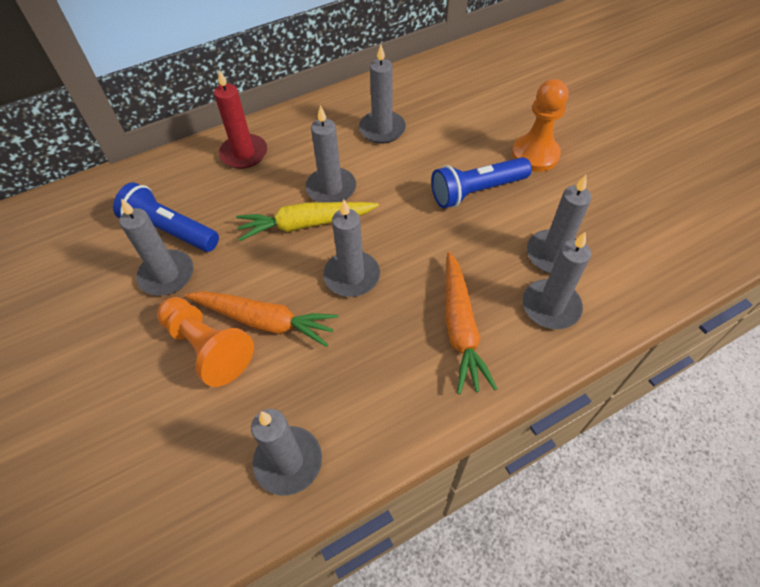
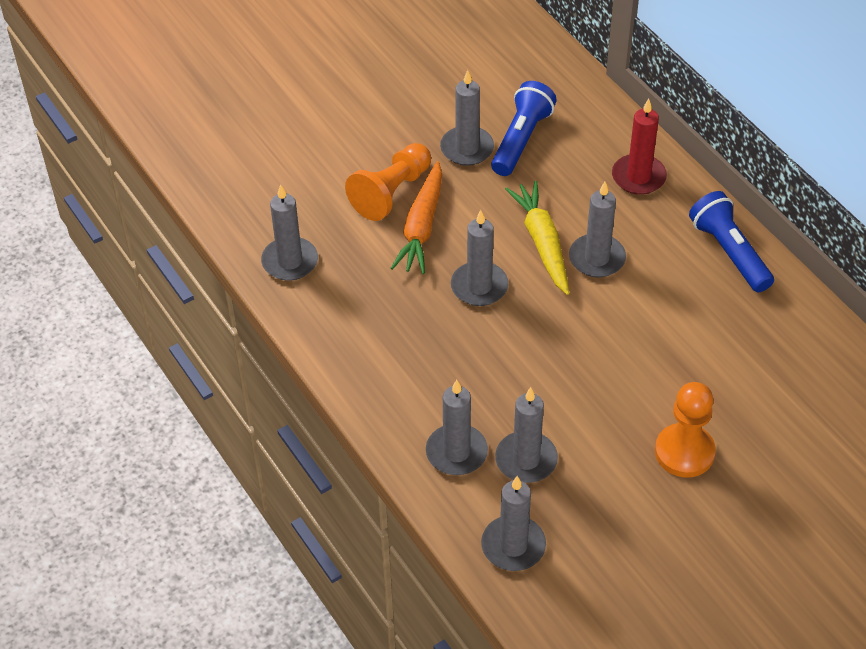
camera: 85 degrees right, 5 degrees down
grey candle [359,44,406,143] -> grey candle moved to [481,476,546,571]
blue flashlight [431,157,532,208] -> blue flashlight moved to [689,191,774,292]
orange carrot [446,252,497,394] -> none

